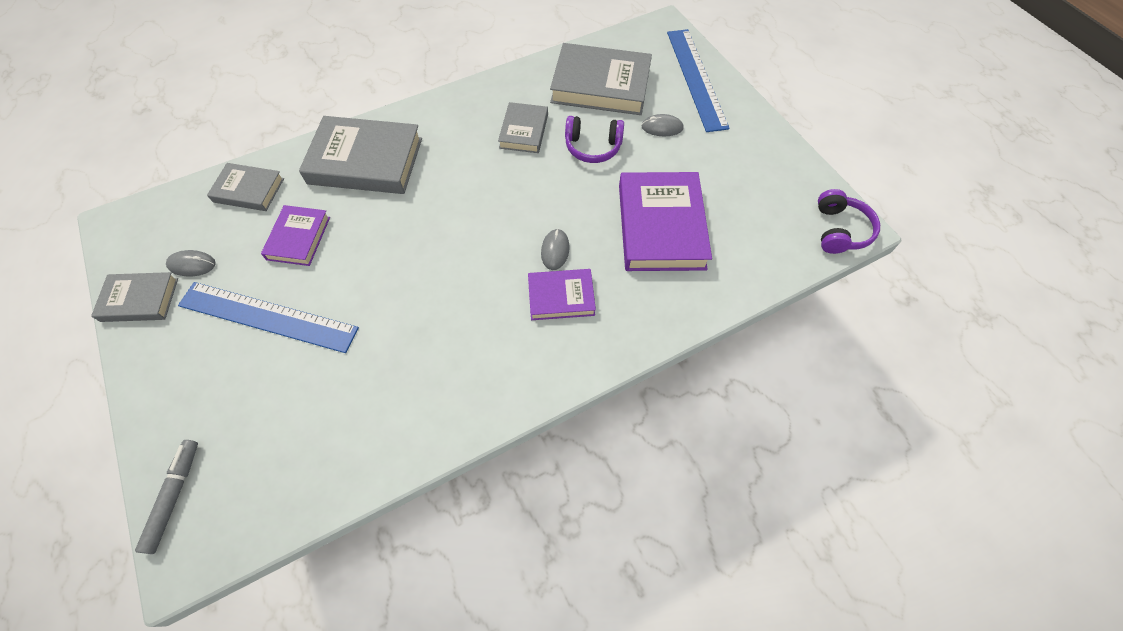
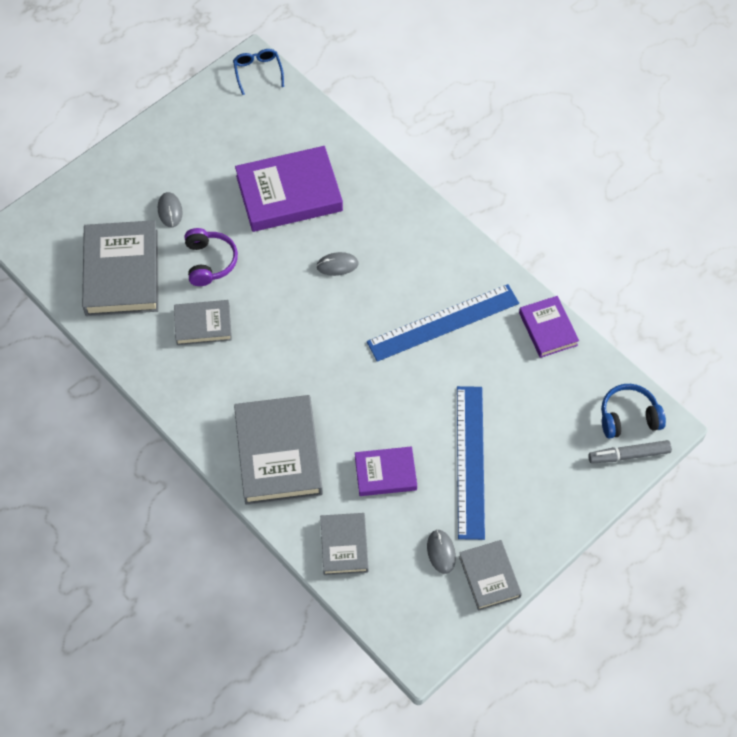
camera: 105 degrees left, 0 degrees up
purple book [528,269,596,320] -> purple book moved to [519,296,579,358]
blue ruler [667,29,730,132] -> blue ruler moved to [367,284,519,362]
purple headphones [818,189,880,254] -> blue glasses [233,49,284,95]
none -> blue headphones [601,384,666,439]

